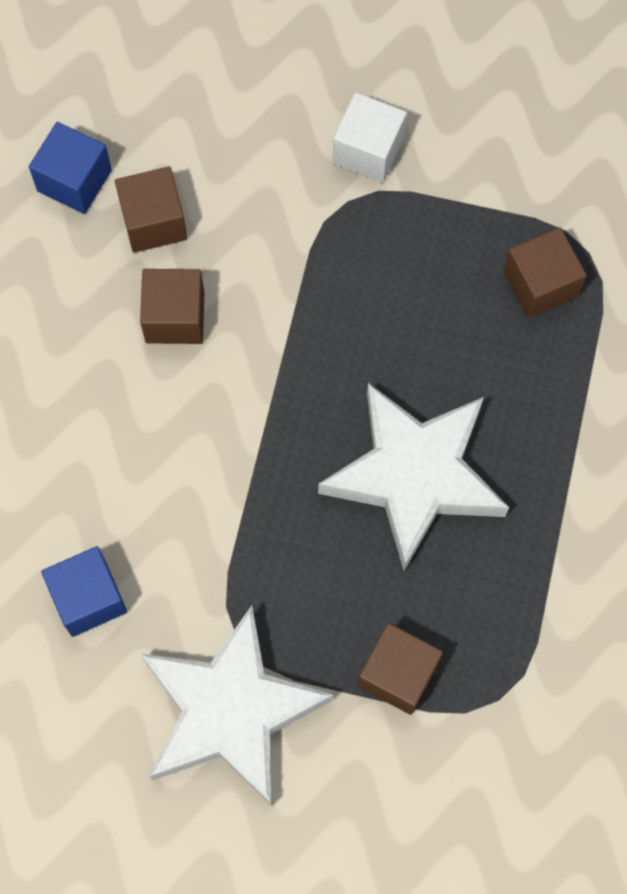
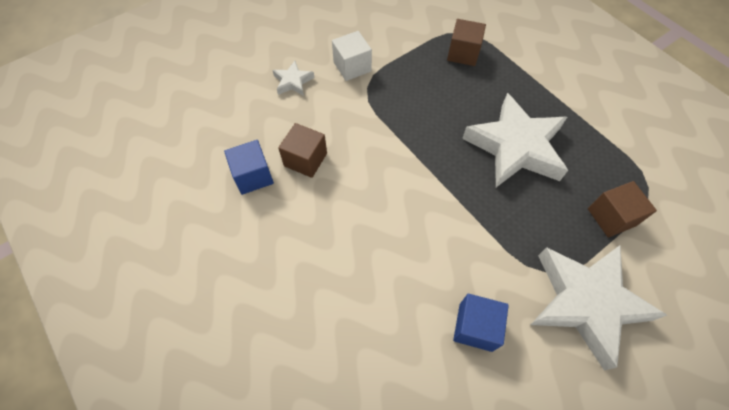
camera: 50 degrees left, 10 degrees down
brown cube [140,269,204,344] -> none
none -> white star [273,61,315,96]

